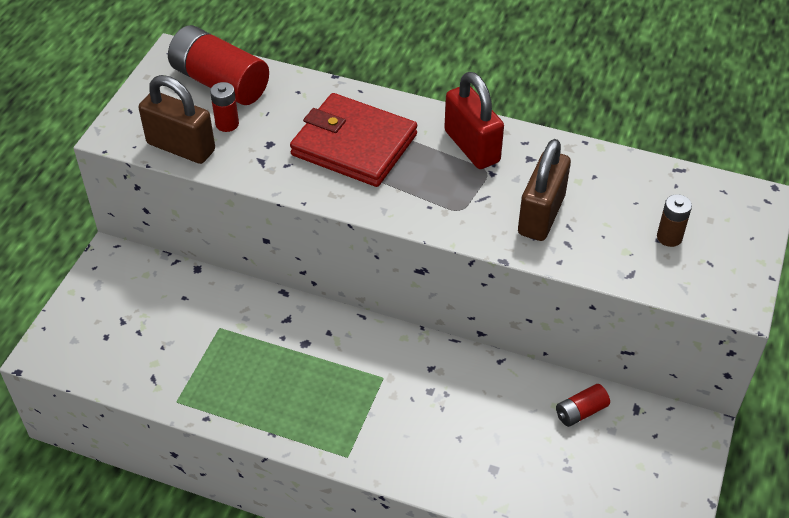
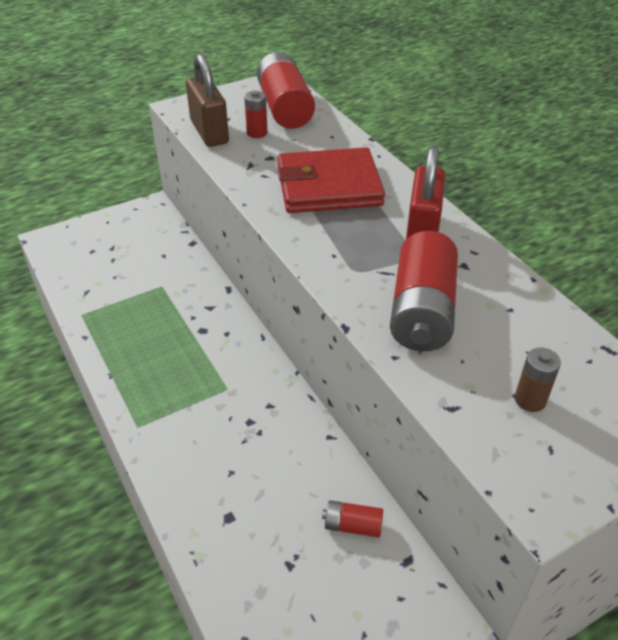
camera: 40 degrees right, 5 degrees down
red wallet [290,93,417,187] -> red wallet turned 75 degrees counterclockwise [277,147,385,213]
brown padlock [518,139,571,241] -> red battery [390,231,458,351]

